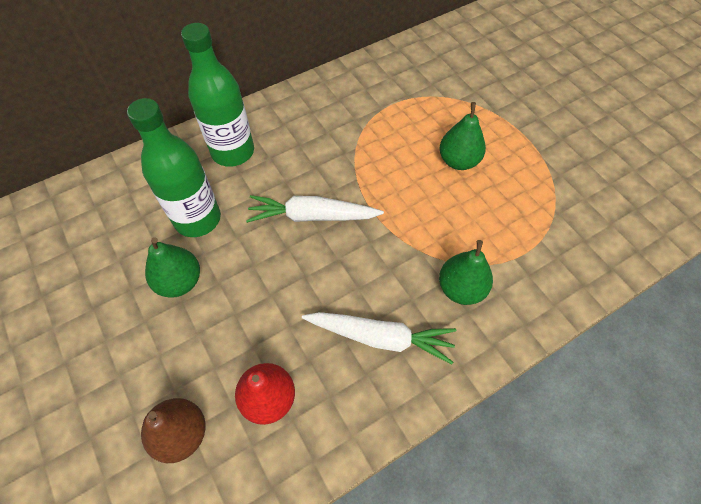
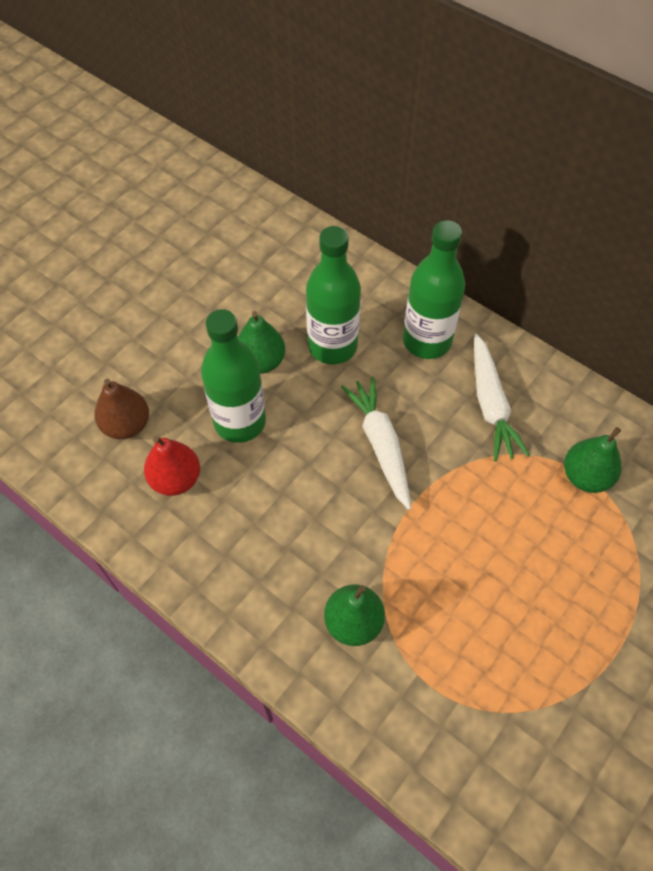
camera: 70 degrees right, 0 degrees up
white carrot [302,312,456,364] -> white carrot moved to [474,334,530,461]
green pear [439,102,486,170] -> green pear moved to [564,427,622,493]
none -> green bottle [201,309,266,443]

